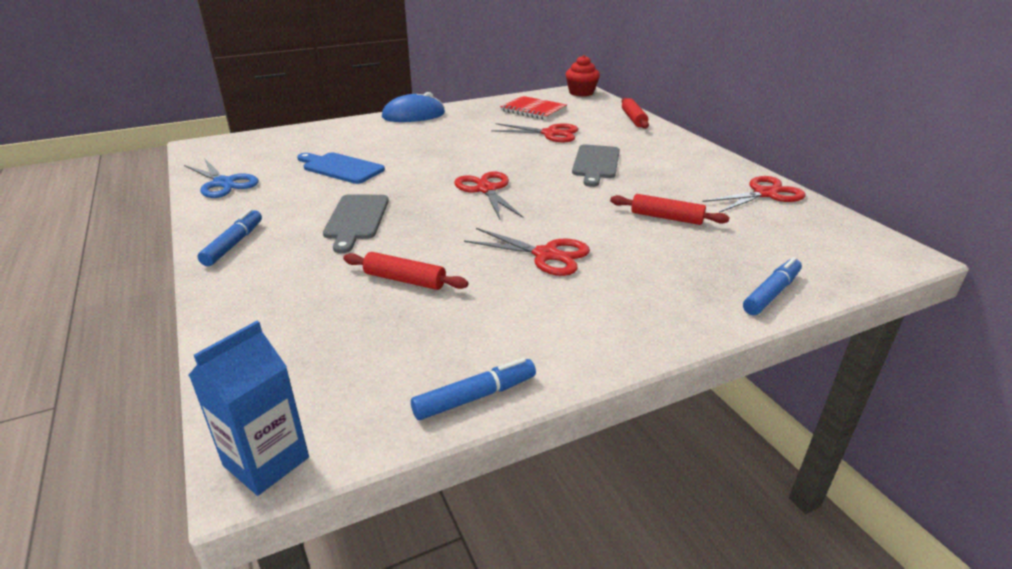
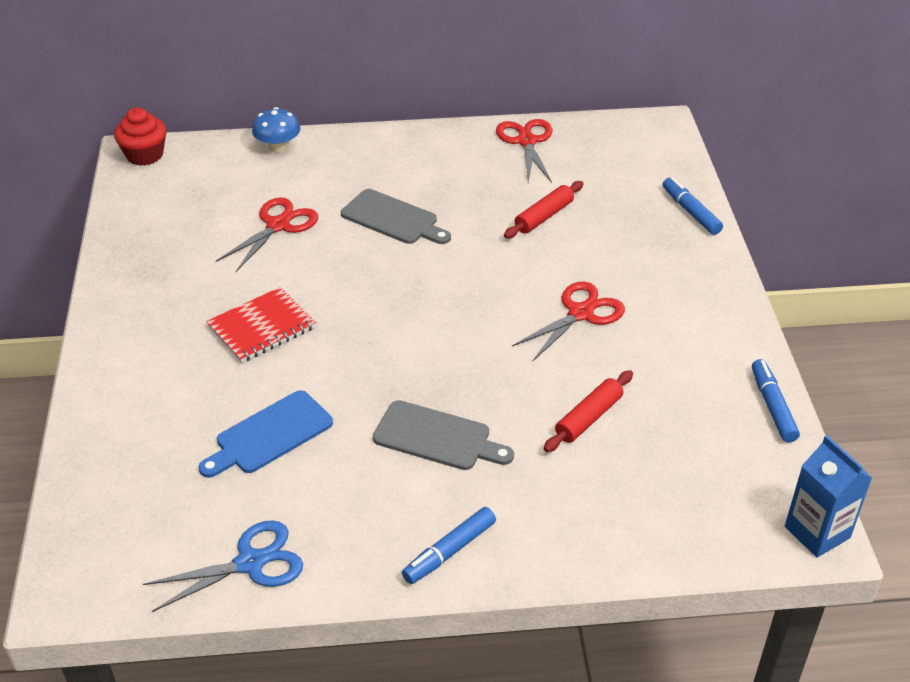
camera: 70 degrees left, 10 degrees up
blue marker [197,209,262,266] -> blue marker turned 75 degrees counterclockwise [402,507,496,584]
blue mouse [382,92,445,122] -> none
red scissors [454,171,523,219] -> none
red notebook [500,96,567,120] -> red notebook moved to [206,287,316,363]
red rolling pin [622,98,649,129] -> blue mushroom [252,107,300,153]

